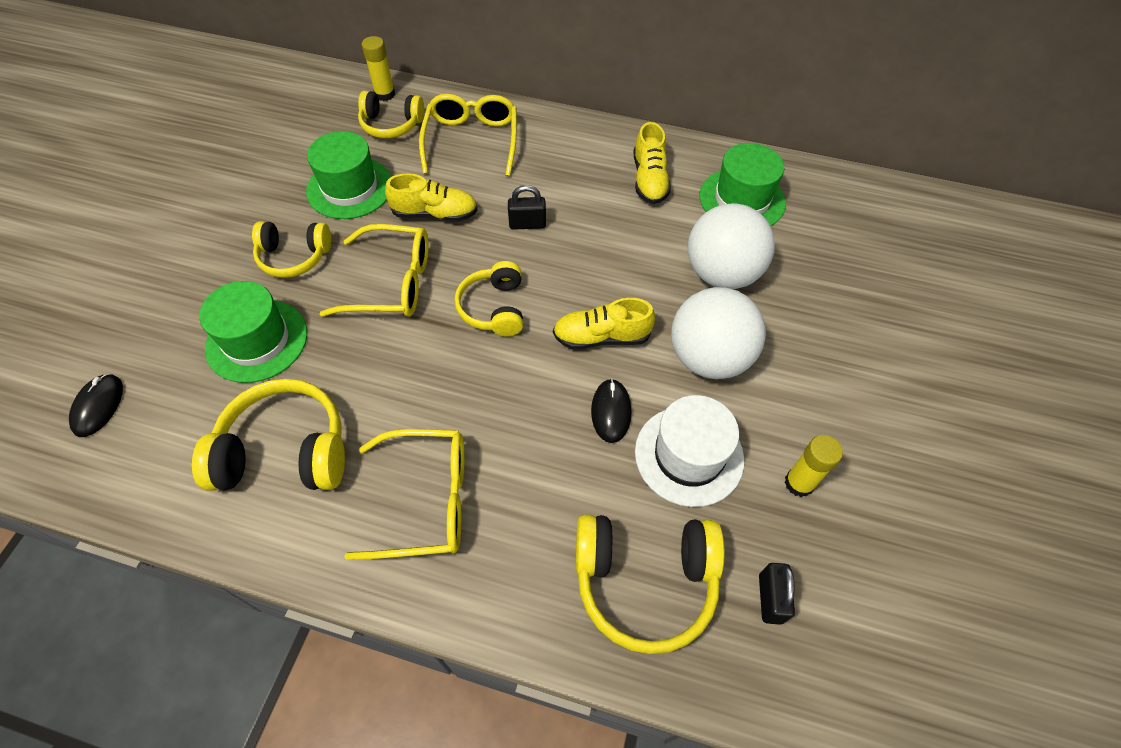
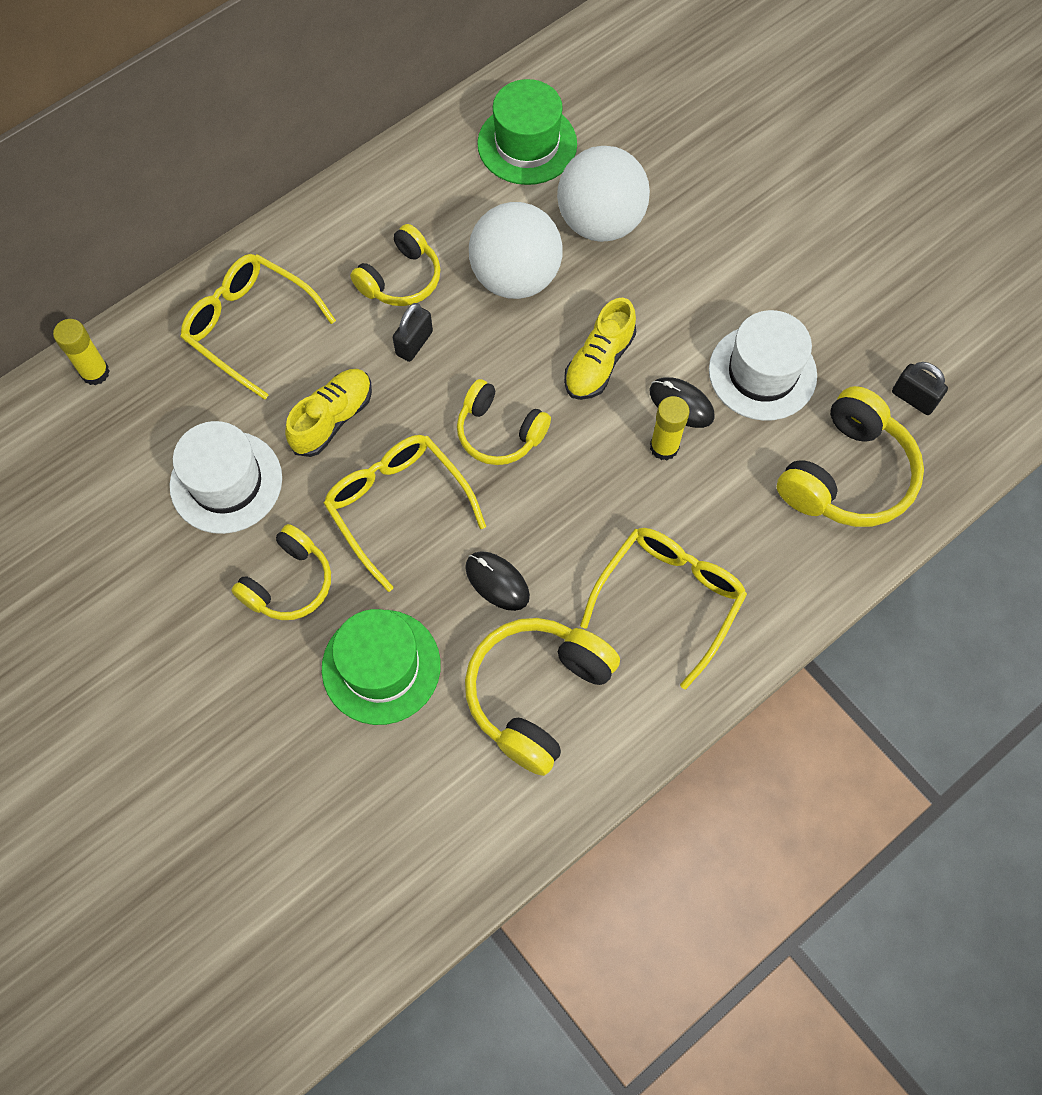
camera: 55 degrees left, 10 degrees up
black mouse [69,374,123,437] -> black mouse moved to [465,551,530,611]
green hat [306,131,392,219] -> white hat [170,421,282,534]
yellow glasses [320,224,429,317] -> yellow glasses turned 75 degrees counterclockwise [323,435,486,592]
yellow headphones [358,91,424,138] -> yellow headphones moved to [350,224,441,306]
yellow shoe [634,122,671,204] -> none
white ball [671,287,766,379] -> white ball moved to [469,202,563,299]
yellow glue stick [785,435,843,497] -> yellow glue stick moved to [650,396,690,460]

